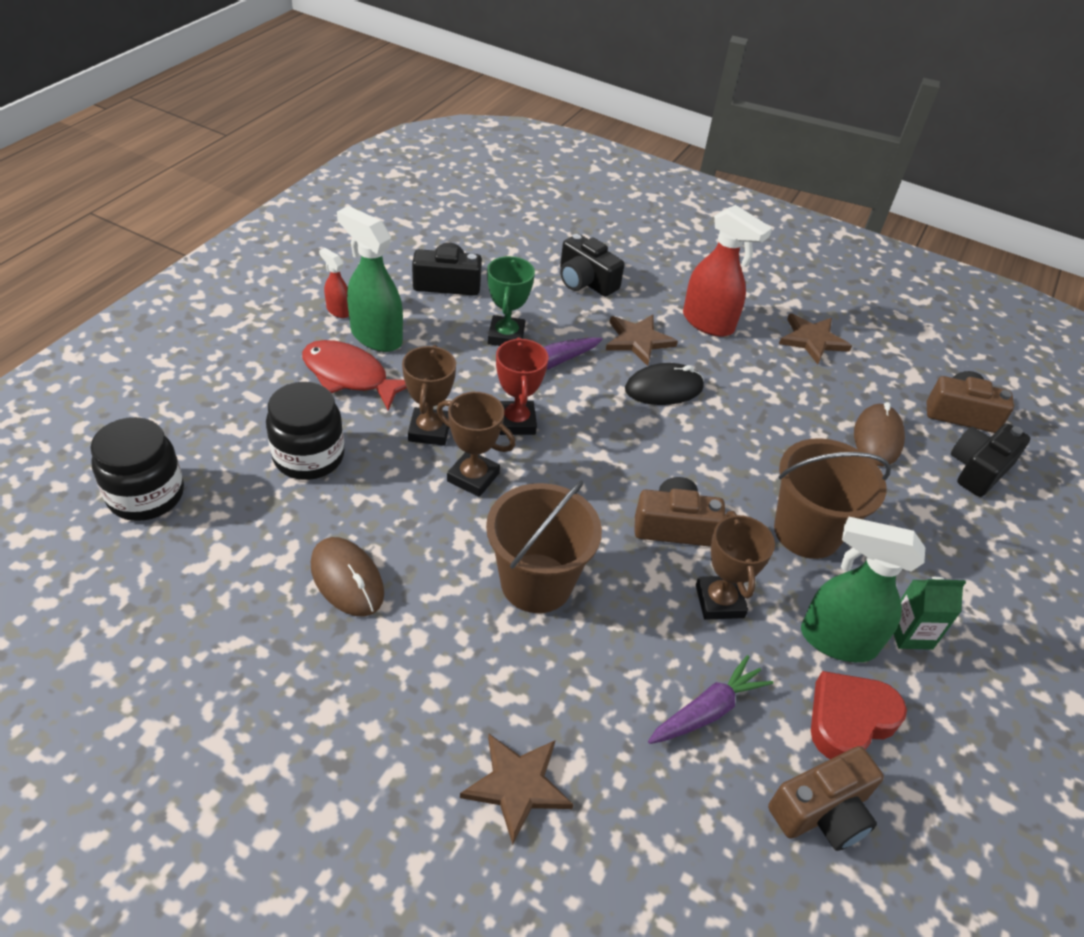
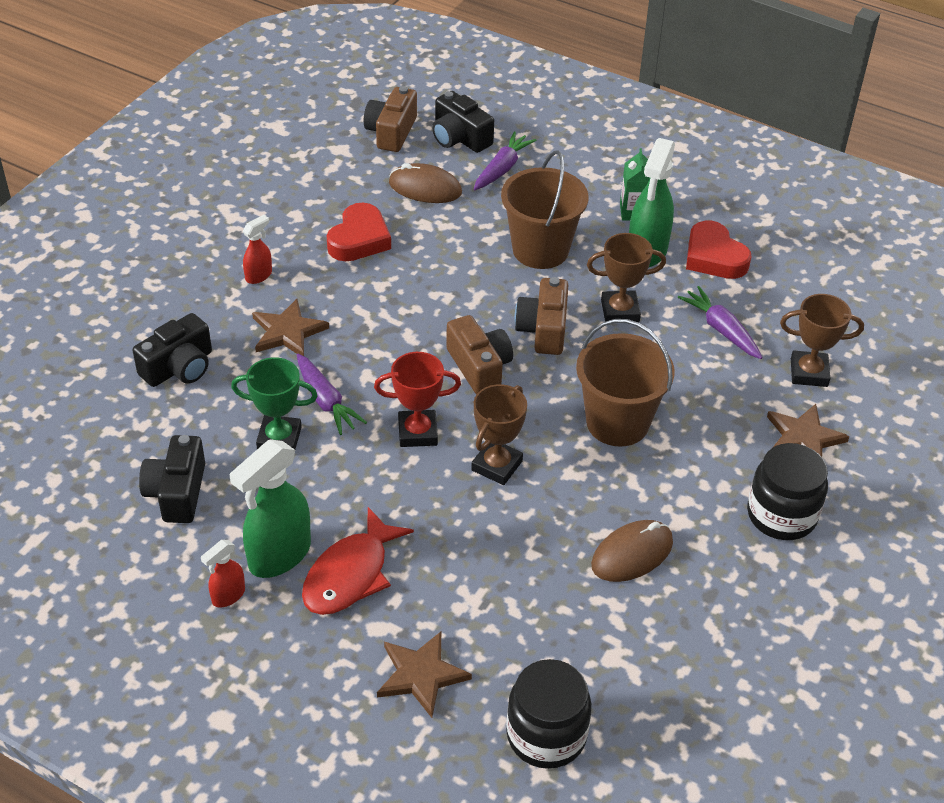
camera: 85 degrees left, 0 degrees up
black jar [266,382,345,480] -> black jar moved to [747,443,828,540]
brown trophy [402,345,456,446] -> brown trophy moved to [780,294,864,387]
black mouse [625,363,704,405] -> none
red spray bottle [683,205,772,337] -> red spray bottle [243,215,272,284], size x0.51
brown camera [768,746,884,851] -> brown camera moved to [446,315,513,394]
brown star [779,314,852,365] -> brown star moved to [377,632,472,718]
none -> red heart [327,203,391,261]
none -> purple carrot [474,131,536,190]

